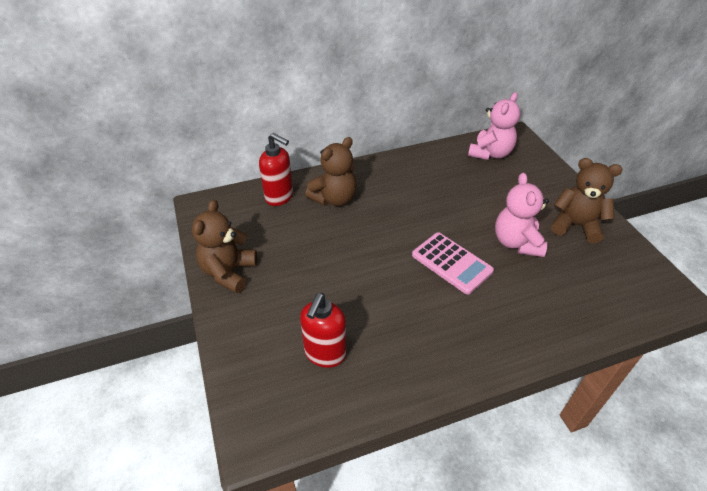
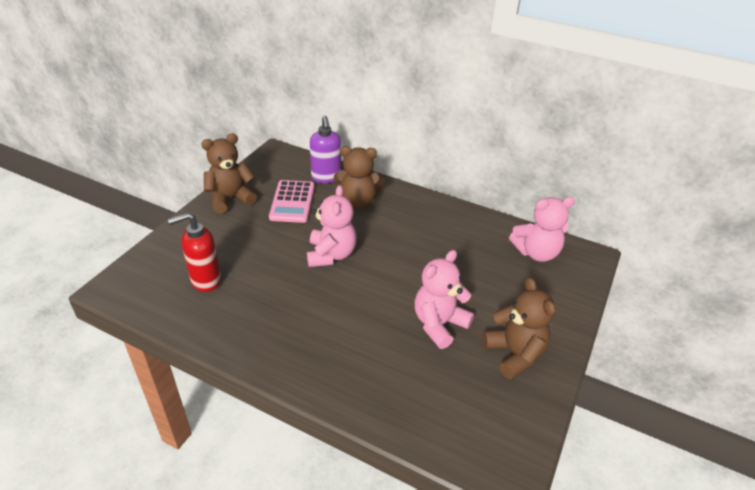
camera: 45 degrees right, 5 degrees down
red soap dispenser [259,133,293,206] -> purple soap dispenser [310,116,341,183]
pink calculator [412,232,494,295] -> pink calculator moved to [269,180,315,223]
none -> pink teddy bear [307,185,357,267]

